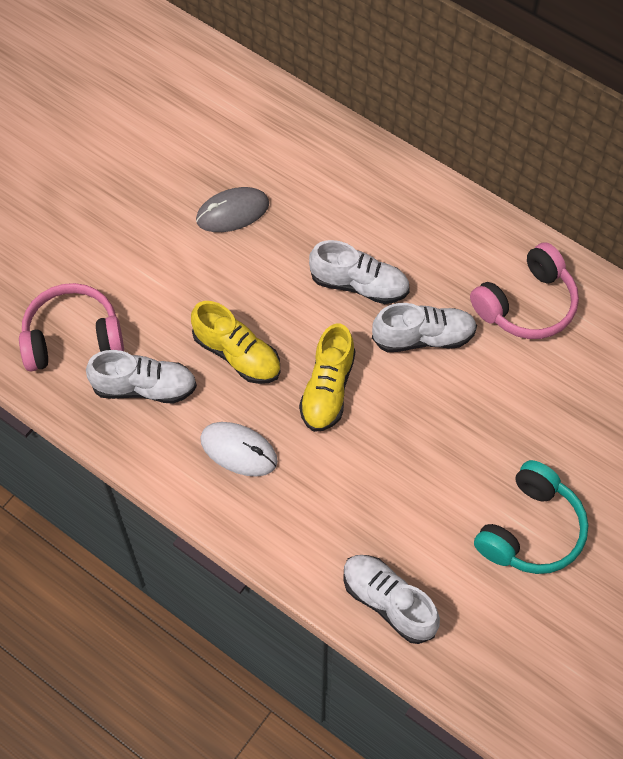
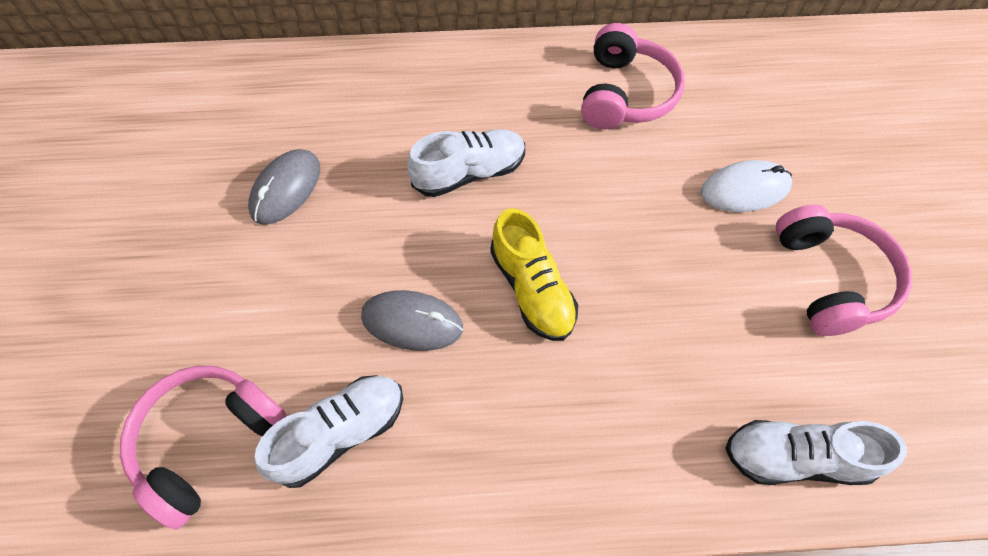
camera: 40 degrees left, 0 degrees up
yellow shoe [191,301,280,384] -> grey mouse [361,290,463,351]
white mouse [200,422,278,476] -> white mouse moved to [701,160,792,212]
white shoe [372,303,477,352] -> none
turquoise headphones [474,460,588,574] -> pink headphones [776,205,912,336]

